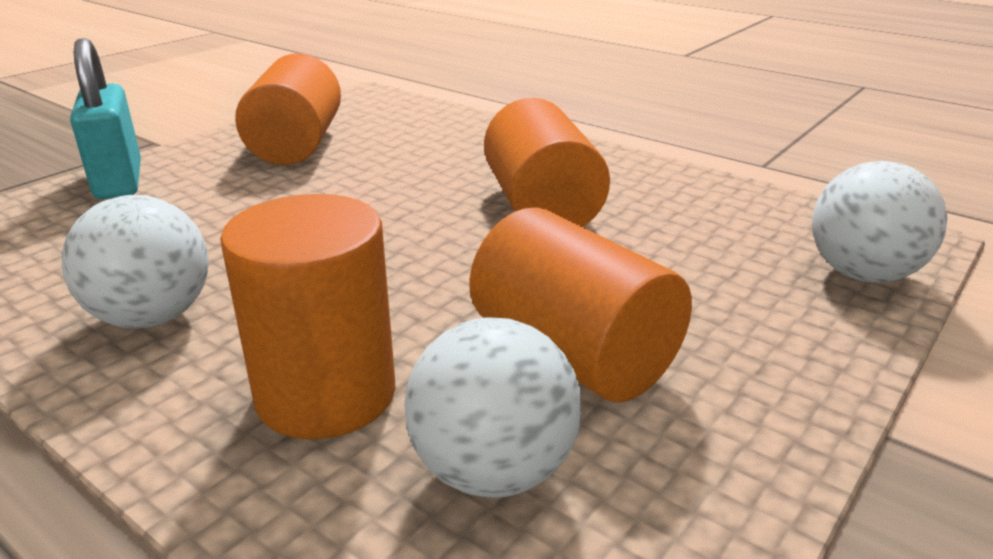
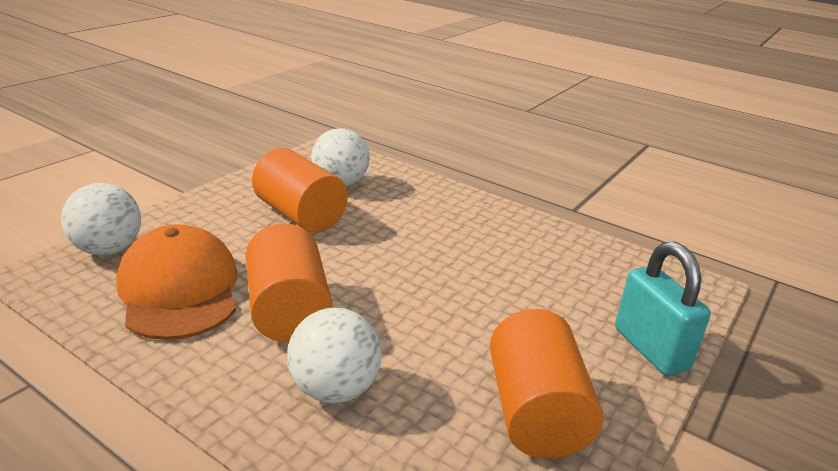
camera: 175 degrees right, 0 degrees up
white ball [62,195,209,329] -> white ball moved to [287,308,382,403]
orange cylinder [220,194,395,439] -> none
none -> orange cap [116,224,237,340]

